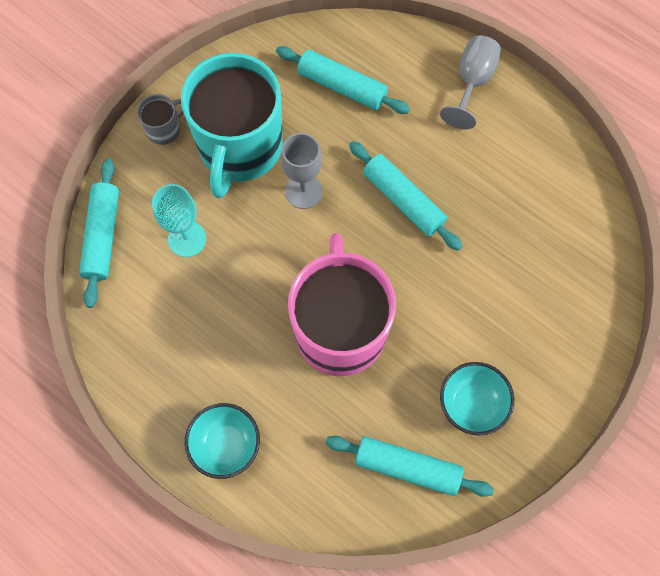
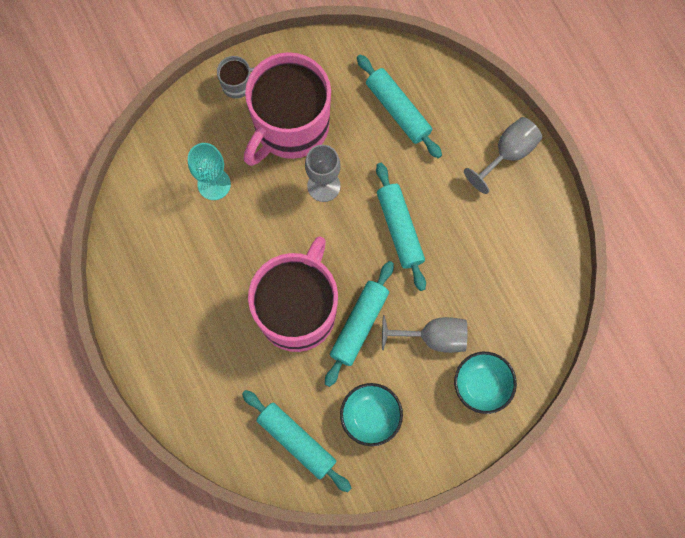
camera: 25 degrees right, 5 degrees up
turquoise rolling pin [79,159,119,308] -> turquoise rolling pin moved to [325,261,394,387]
turquoise mug [181,53,283,198] -> pink mug [244,52,331,166]
turquoise bowl [185,403,260,479] -> turquoise bowl moved to [454,352,517,414]
none -> grey goblet [382,315,468,353]

